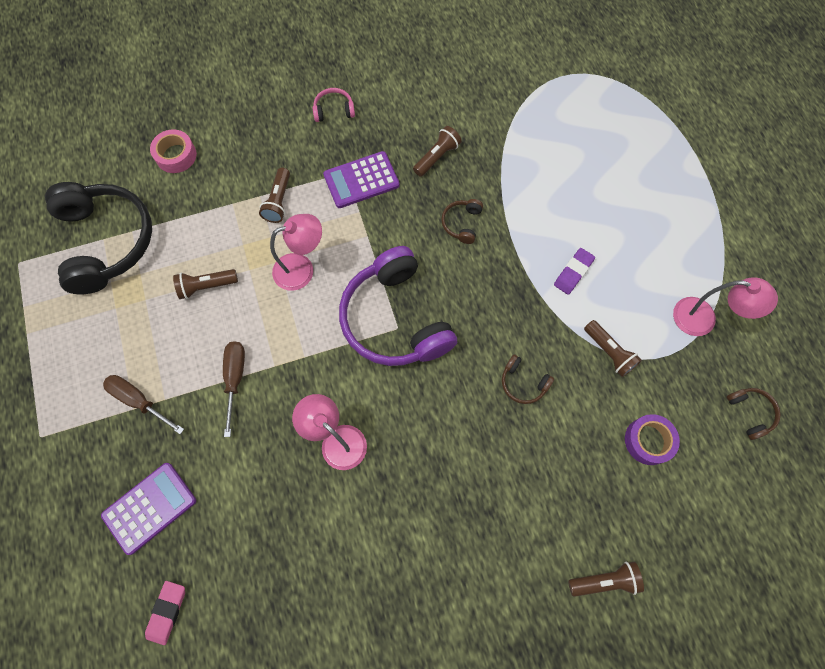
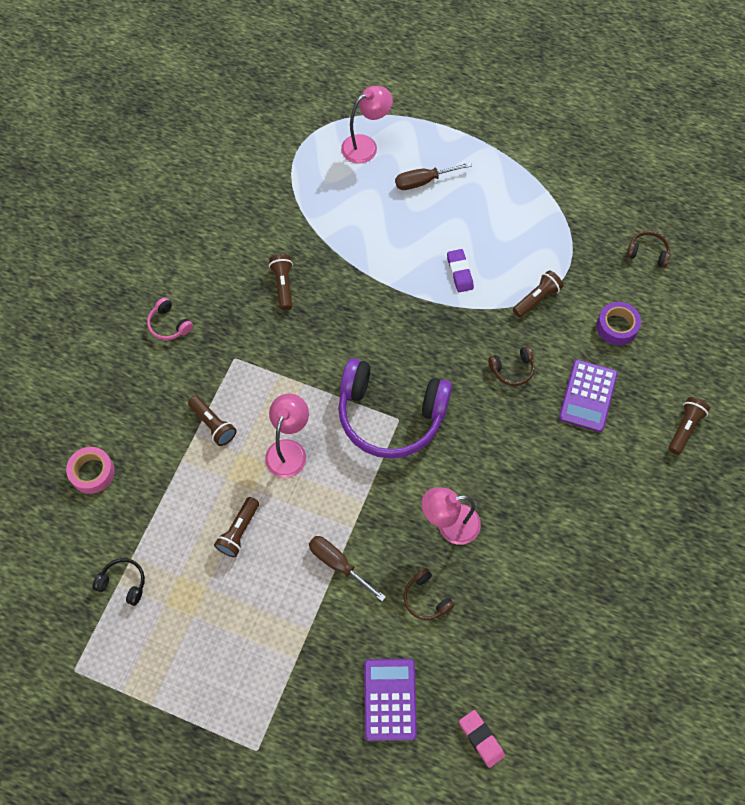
camera: 50 degrees left, 5 degrees down
black headphones [45,182,152,294] -> black headphones [92,558,145,606], size x0.41
brown screwdriver [103,375,184,434] -> brown screwdriver moved to [395,162,472,190]
pink headphones [313,88,355,122] -> pink headphones turned 75 degrees counterclockwise [147,297,193,340]
purple calculator [323,151,400,208] -> purple calculator moved to [559,359,618,432]
brown headphones [441,199,483,244] -> brown headphones moved to [404,568,455,620]
brown flashlight [584,320,642,377] -> brown flashlight turned 45 degrees counterclockwise [513,270,563,318]
pink lamp [673,277,778,336] -> pink lamp moved to [341,86,393,164]

